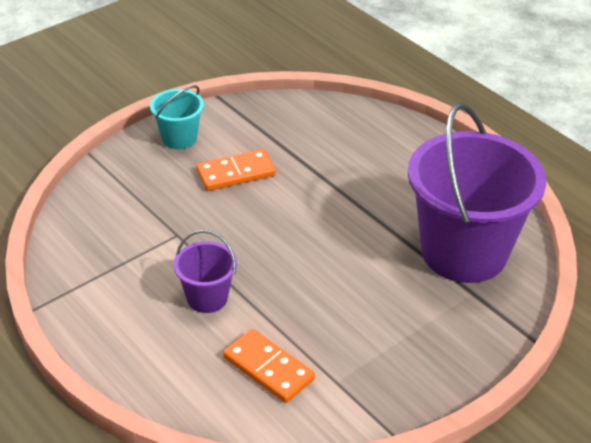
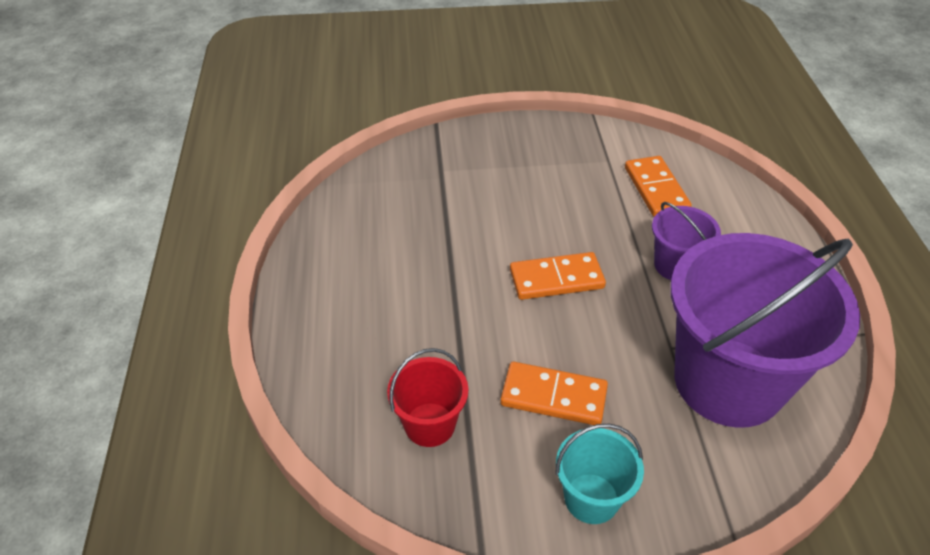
camera: 145 degrees left, 5 degrees up
purple bucket [408,103,546,283] -> purple bucket moved to [670,233,860,428]
none -> red bucket [387,348,468,447]
none -> orange domino [510,252,606,300]

